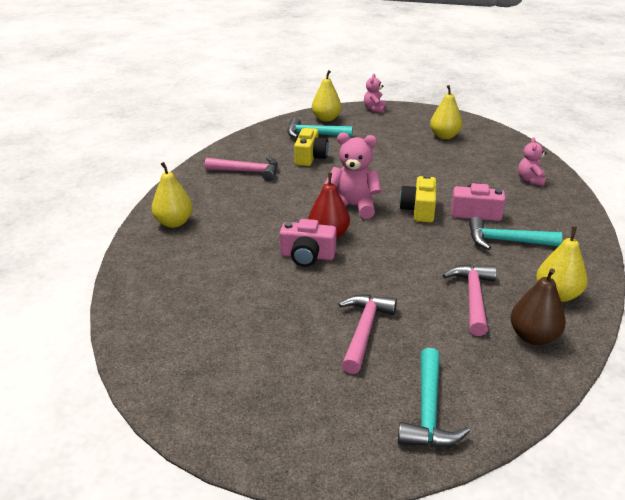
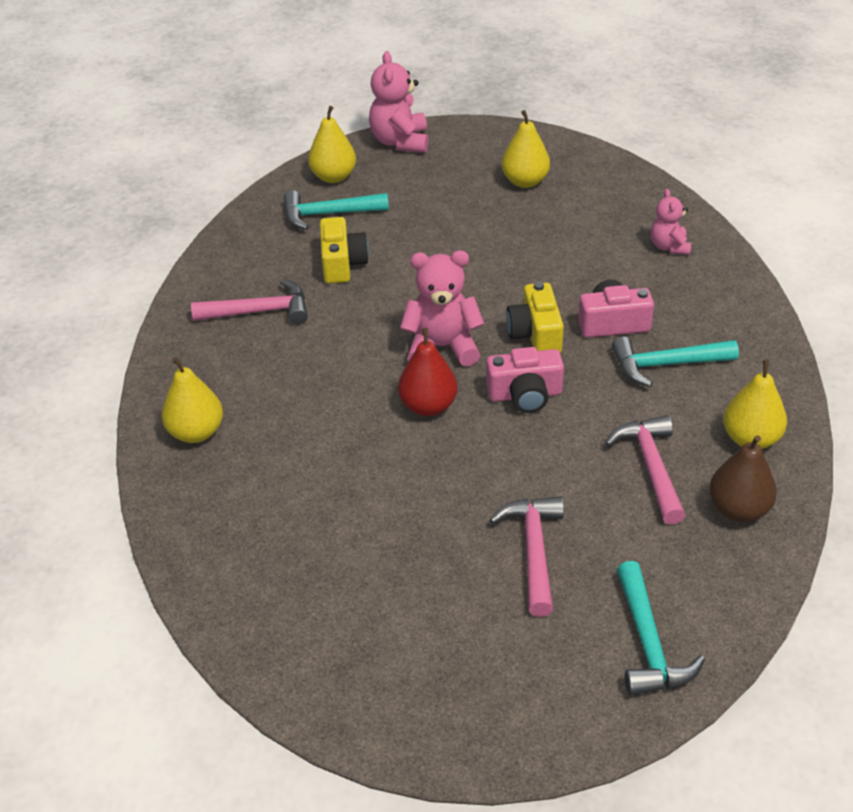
camera: 15 degrees left, 10 degrees up
pink camera [280,219,337,267] -> pink camera moved to [486,347,564,413]
pink teddy bear [364,74,386,113] -> pink teddy bear [369,51,428,153], size x1.65

